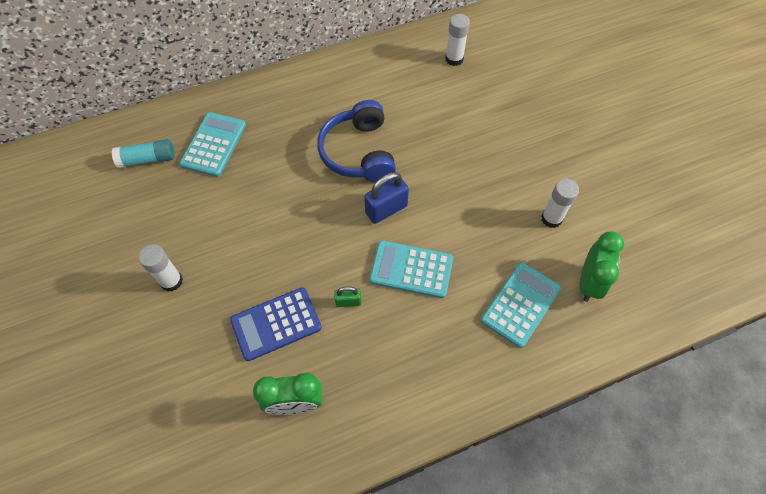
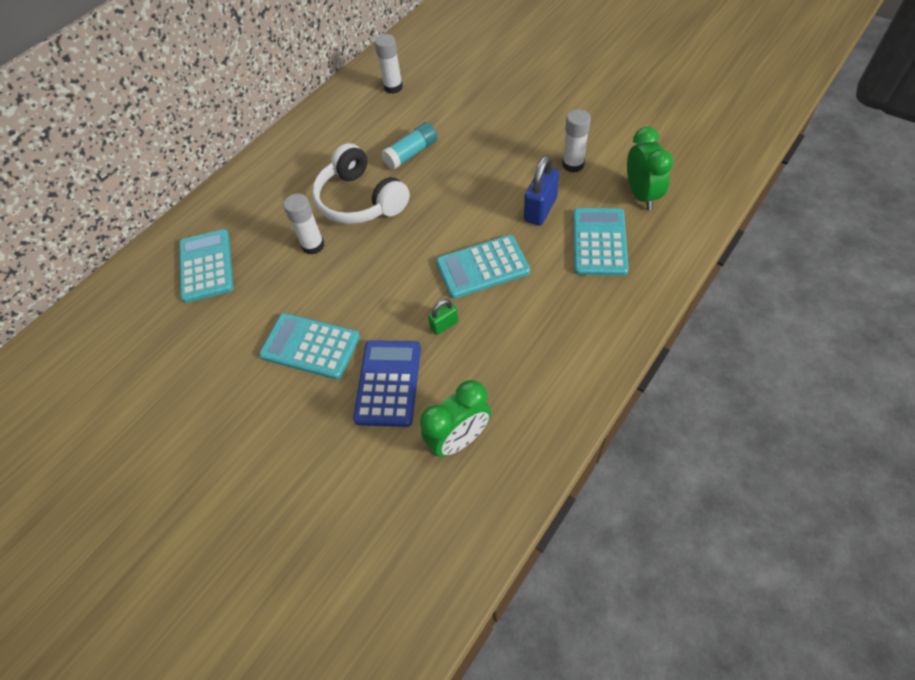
camera: 25 degrees left, 5 degrees down
turquoise glue stick [112,139,175,168] -> turquoise glue stick moved to [381,122,438,170]
white glue stick [138,245,183,291] -> white glue stick moved to [283,194,325,255]
blue calculator [230,287,322,361] -> blue calculator turned 150 degrees clockwise [353,340,421,427]
blue headphones [317,100,396,182] -> white headphones [312,143,410,224]
blue padlock [364,172,409,224] -> blue padlock moved to [524,155,559,226]
none -> turquoise calculator [259,313,360,379]

